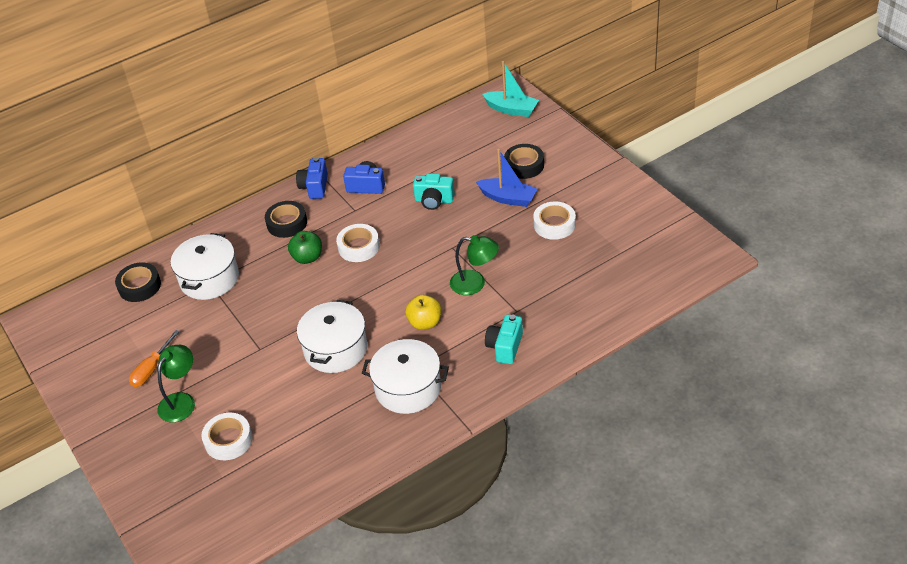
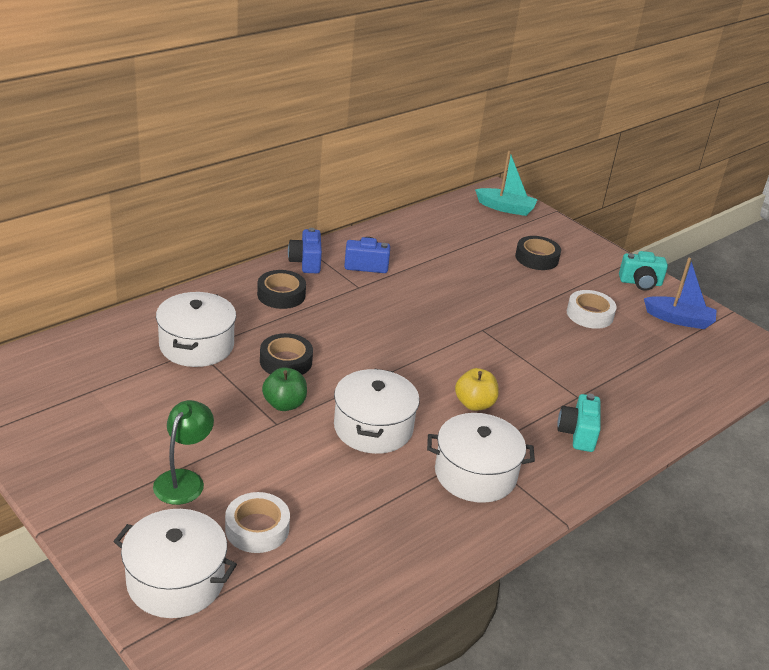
camera: 15 degrees left, 10 degrees down
black tape [115,263,161,302] -> black tape moved to [260,333,313,375]
orange screwdriver [129,330,180,387] -> none
green apple [288,231,322,264] -> green apple moved to [262,367,307,411]
white tape [336,224,380,262] -> none
turquoise camera [413,173,455,210] -> turquoise camera moved to [619,251,668,291]
green lamp [450,235,499,295] -> none
blue boat [476,149,537,207] -> blue boat moved to [644,257,717,329]
none -> white pot [113,509,237,618]

